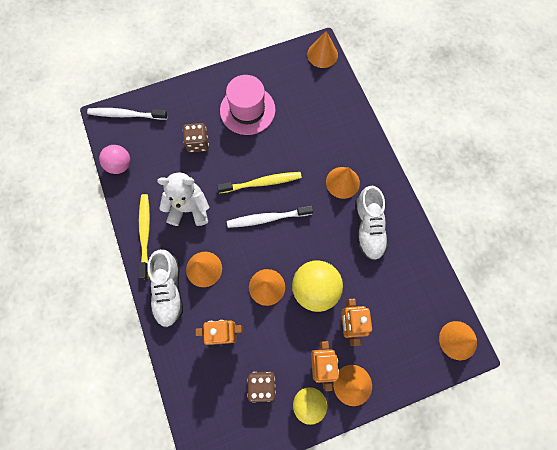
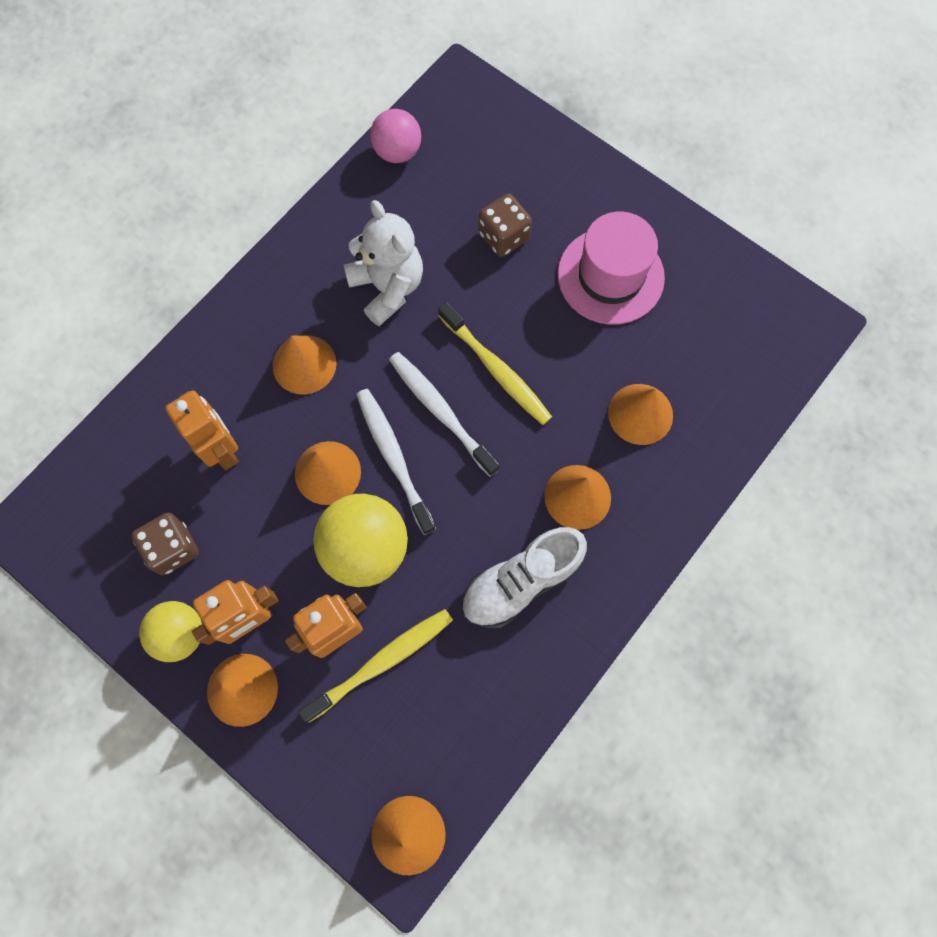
camera: 60 degrees right, 0 degrees up
white toothbrush [87,108,168,120] -> white toothbrush moved to [356,389,436,535]
yellow toothbrush [139,194,150,279] -> yellow toothbrush moved to [298,609,453,722]
white shoe [148,249,183,328] -> none
orange cone [307,31,338,68] -> orange cone moved to [608,384,673,445]

